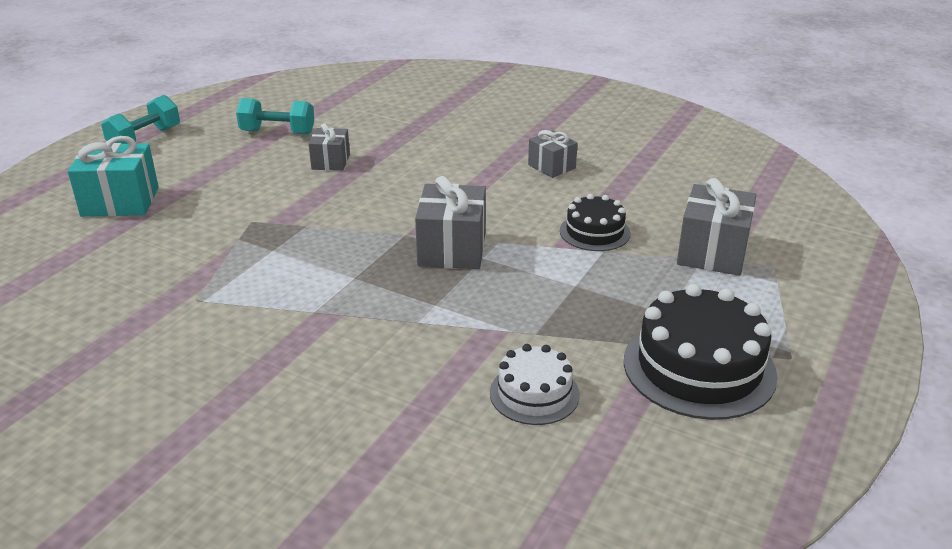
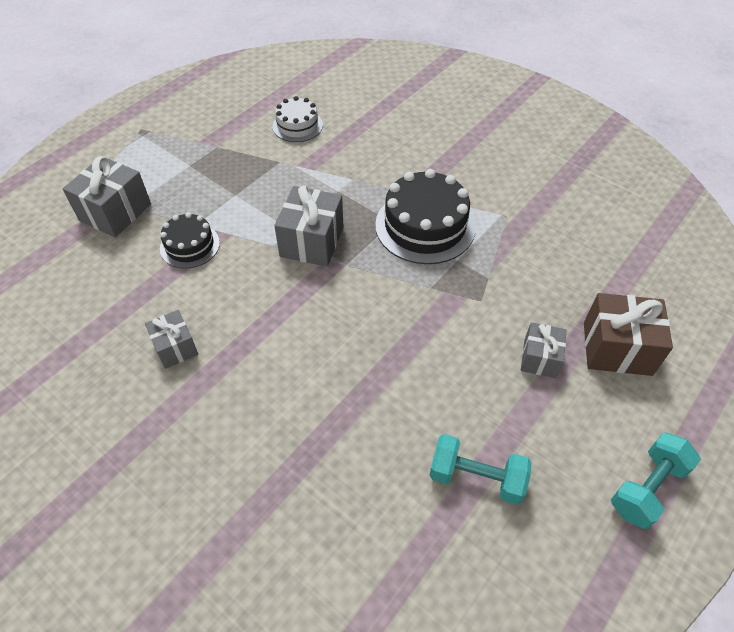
camera: 170 degrees left, 20 degrees up
turquoise gift [68,136,159,217] -> brown gift [584,293,673,376]
grey gift [309,123,350,171] -> grey gift moved to [521,322,567,378]
black cake [624,284,778,420] -> black cake moved to [375,169,476,264]

